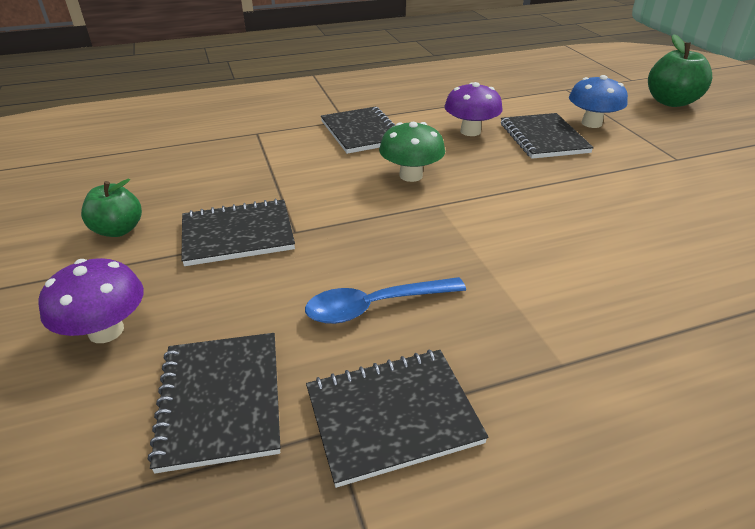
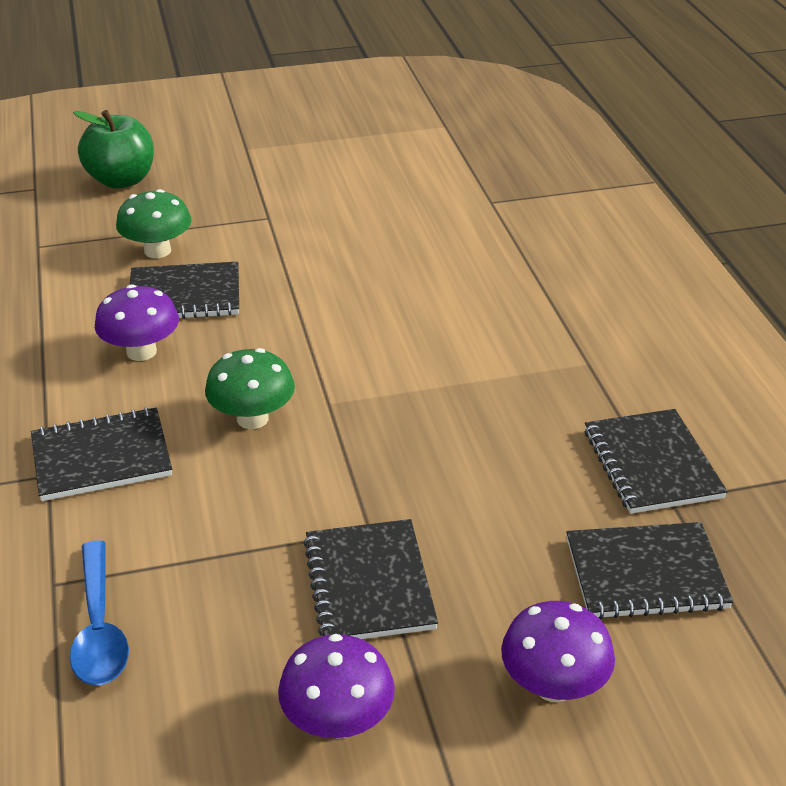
camera: 85 degrees left, 0 degrees up
green apple [81,178,142,237] -> purple mushroom [278,634,395,739]
blue spoon [305,277,466,324] -> blue spoon moved to [70,541,129,685]
blue mushroom [569,75,628,128] -> green mushroom [116,189,191,258]

